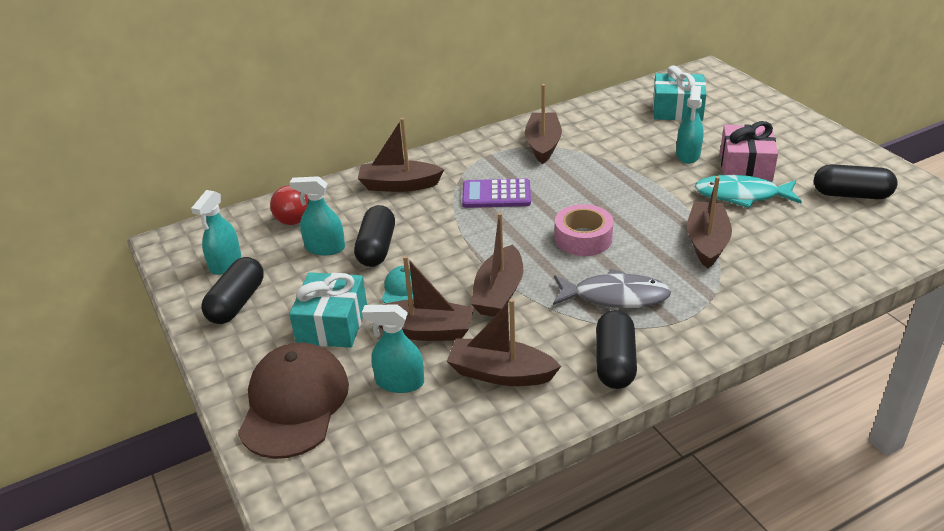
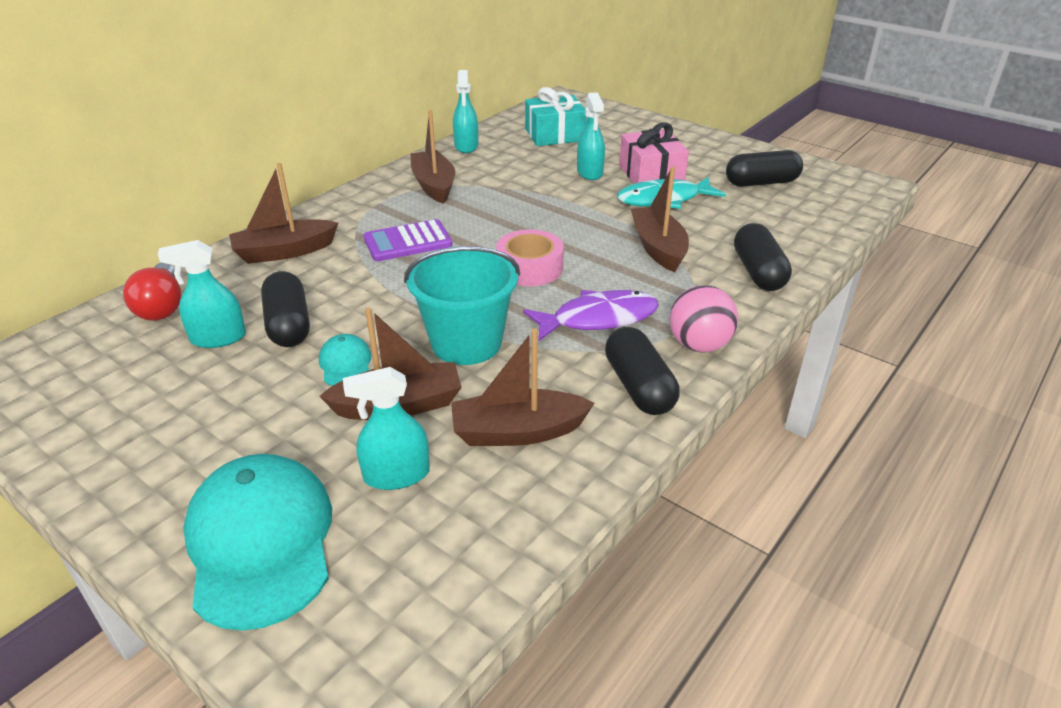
camera: 25 degrees left, 0 degrees up
turquoise spray bottle [191,190,241,275] -> turquoise spray bottle moved to [453,70,479,153]
black capsule [201,257,264,324] -> black capsule moved to [734,223,792,291]
brown cap [238,342,349,459] -> turquoise cap [183,454,332,631]
turquoise gift [289,272,367,348] -> none
brown boat [471,213,523,317] -> turquoise bucket [404,246,520,365]
grey fish [553,269,671,308] -> purple fish [523,290,659,342]
none -> pink ball [670,285,738,352]

